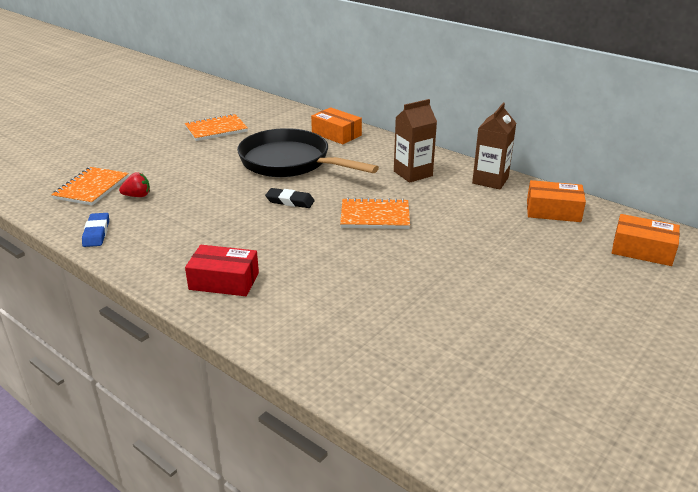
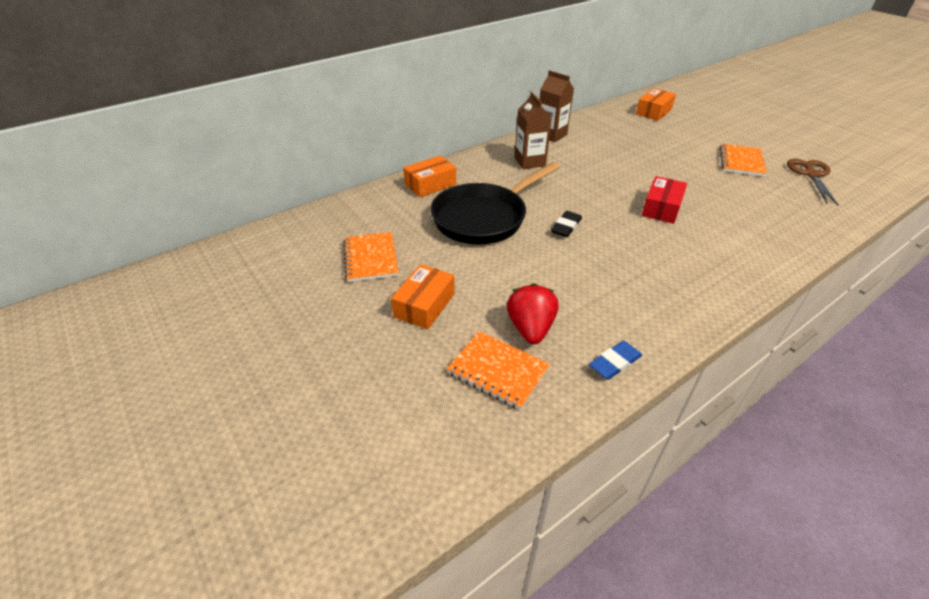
camera: 75 degrees left, 10 degrees up
blue eraser [82,213,109,247] -> blue eraser turned 45 degrees counterclockwise [589,341,642,380]
red strawberry [119,172,150,197] -> red strawberry [507,283,558,344], size x1.66
red box [185,245,259,296] -> red box moved to [642,176,687,224]
orange notebook [340,198,410,229] -> orange notebook moved to [720,144,767,177]
orange box [527,180,586,222] -> orange box moved to [391,264,455,330]
none -> brown scissors [787,159,839,206]

